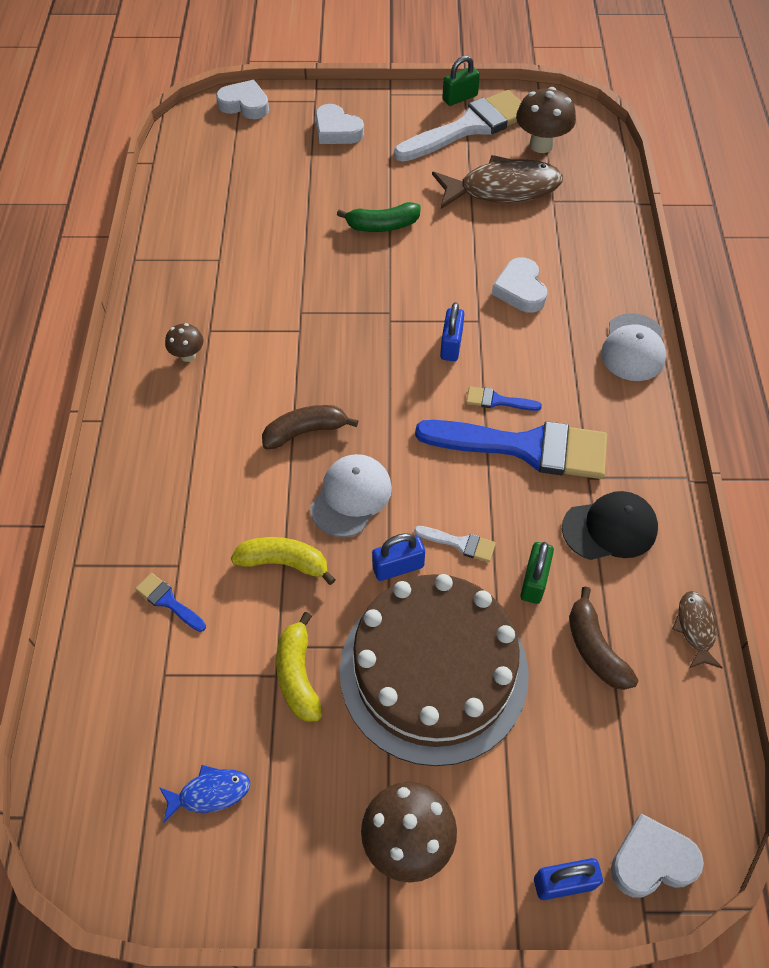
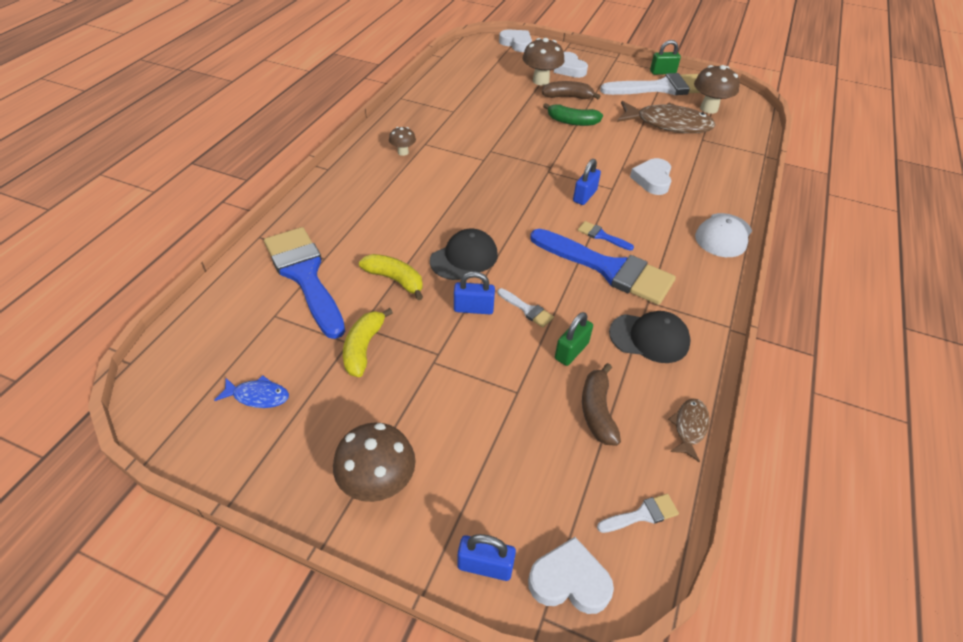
camera: 20 degrees right, 10 degrees down
blue brush [135,573,206,632] -> blue brush [264,227,345,339], size x2.47
brown banana [262,405,358,450] -> brown banana moved to [542,81,600,99]
white cap [310,454,392,537] -> black cap [430,229,498,280]
brown cake [340,574,529,766] -> none
none -> brown mushroom [522,38,565,86]
none -> white brush [597,494,679,533]

